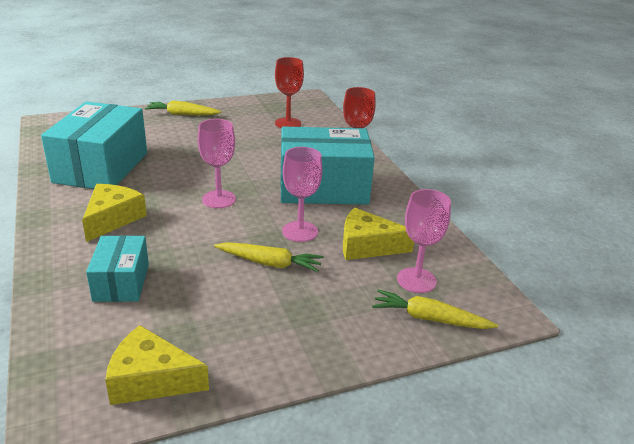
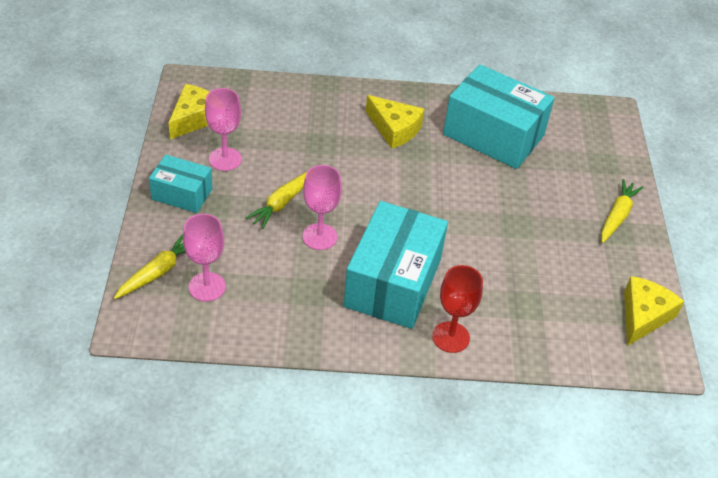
camera: 110 degrees right, 15 degrees up
turquoise box [86,235,149,302] -> turquoise box moved to [149,155,213,213]
pink goblet [198,119,236,208] -> pink goblet moved to [205,88,242,171]
red goblet [275,57,304,128] -> none
yellow cheese [343,208,414,260] -> yellow cheese moved to [624,276,684,346]

